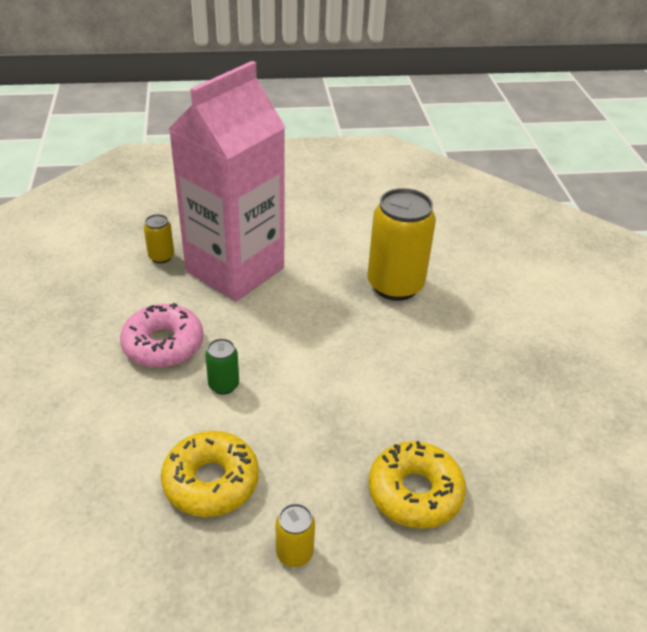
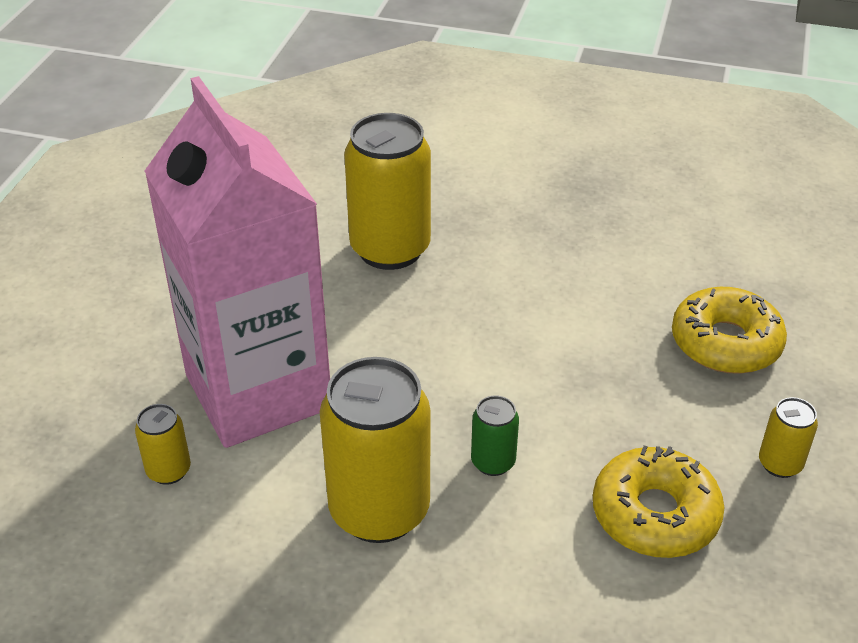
camera: 65 degrees left, 0 degrees up
pink donut [120,303,204,368] -> yellow can [320,357,430,543]

